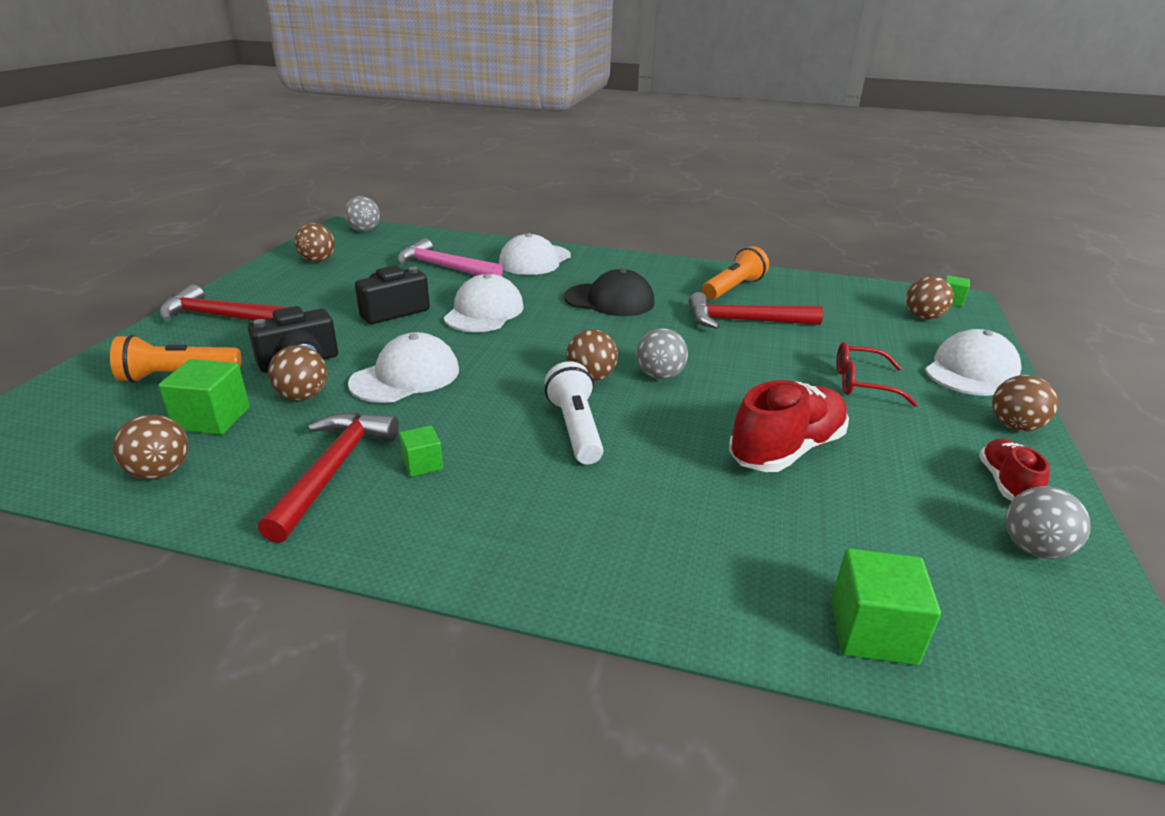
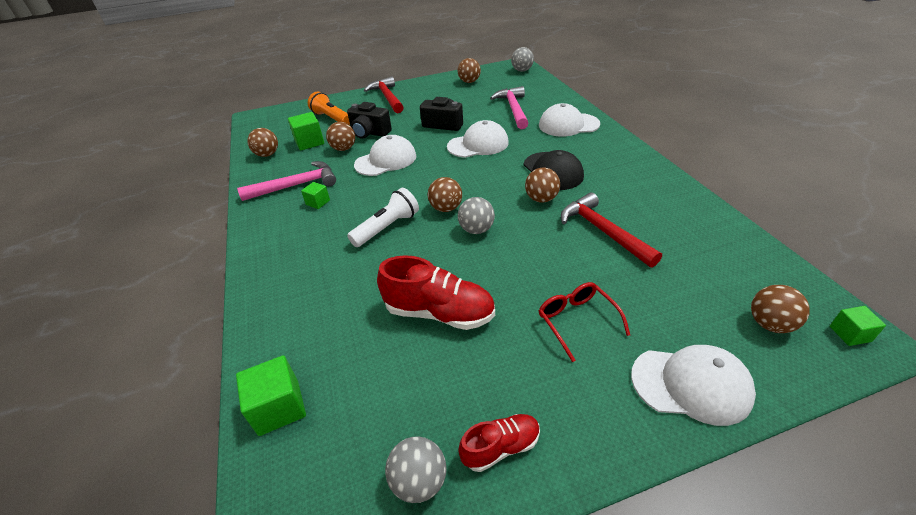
camera: 60 degrees right, 10 degrees up
red hammer [258,412,399,543] -> pink hammer [237,161,336,201]
white cap [348,332,459,403] -> white cap turned 45 degrees counterclockwise [354,135,416,176]
orange flashlight [702,246,769,300] -> none
brown ball [992,375,1058,431] -> brown ball moved to [525,168,560,203]

